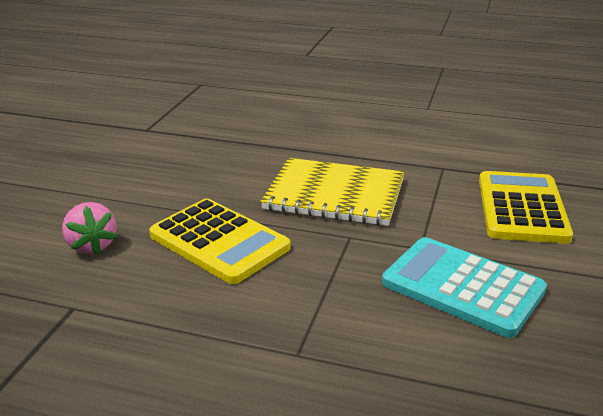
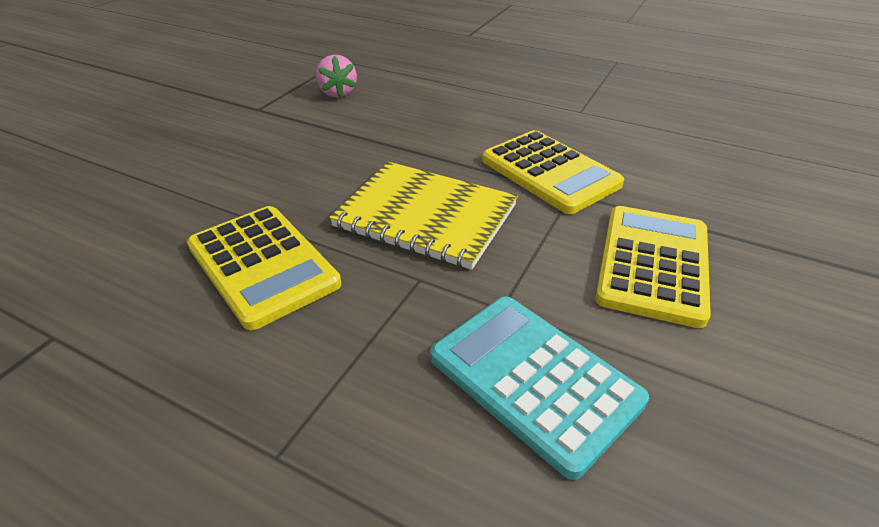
camera: 10 degrees right, 10 degrees up
pink strawberry [62,202,117,255] -> pink strawberry moved to [316,55,357,98]
none -> yellow calculator [482,130,624,214]

